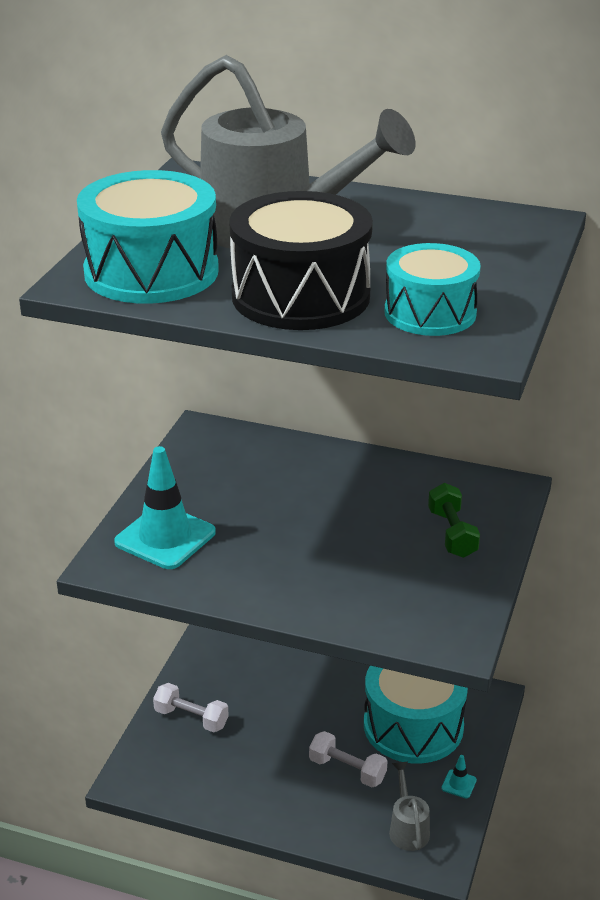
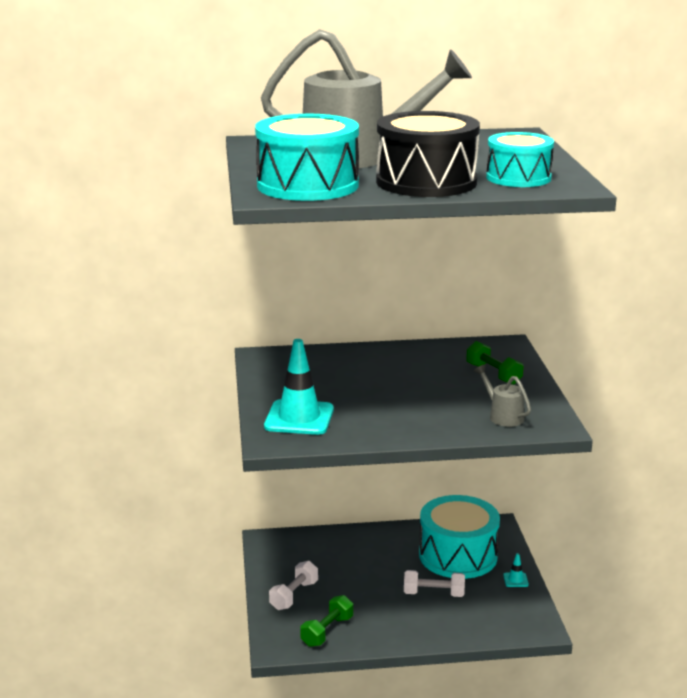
camera: 25 degrees left, 10 degrees down
white dumbbell [153,683,229,732] -> white dumbbell turned 60 degrees counterclockwise [269,561,318,610]
grey watering can [389,762,430,851] -> grey watering can moved to [474,364,531,427]
none -> green dumbbell [300,595,353,647]

